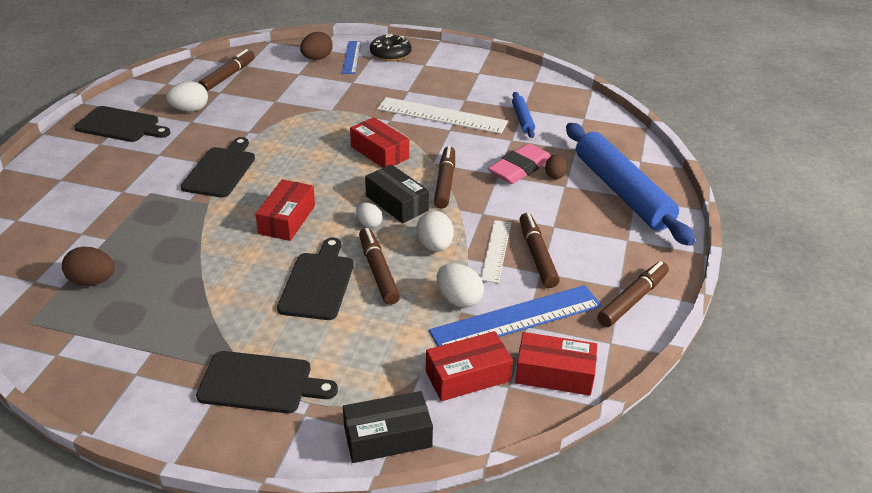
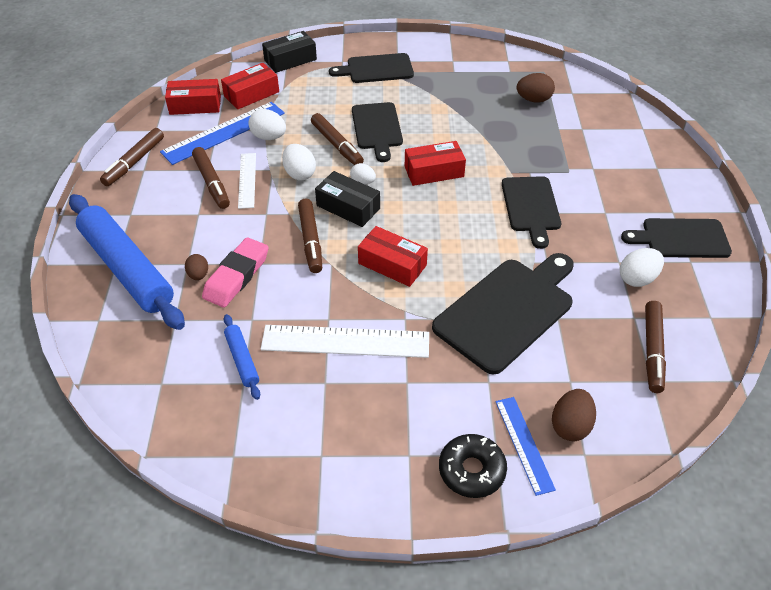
camera: 165 degrees right, 10 degrees up
red box [255,179,315,241] -> red box turned 75 degrees clockwise [405,141,466,186]
none -> black cutting board [432,253,574,375]

